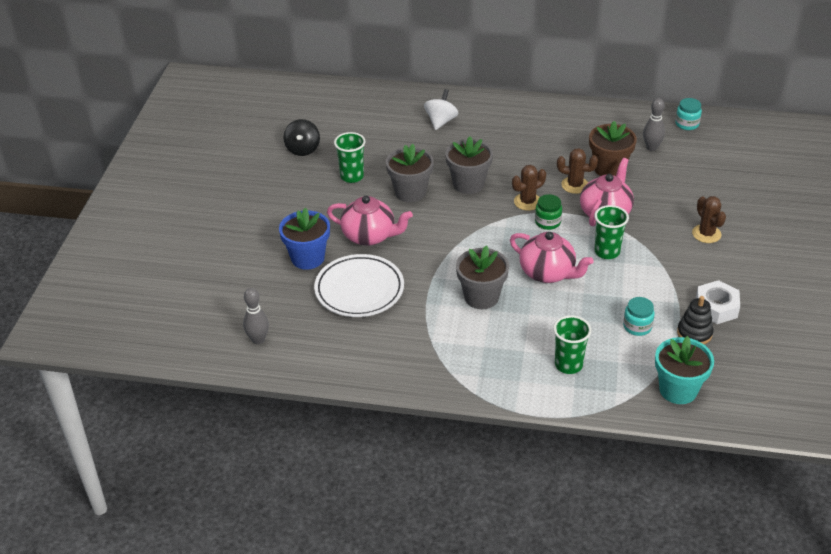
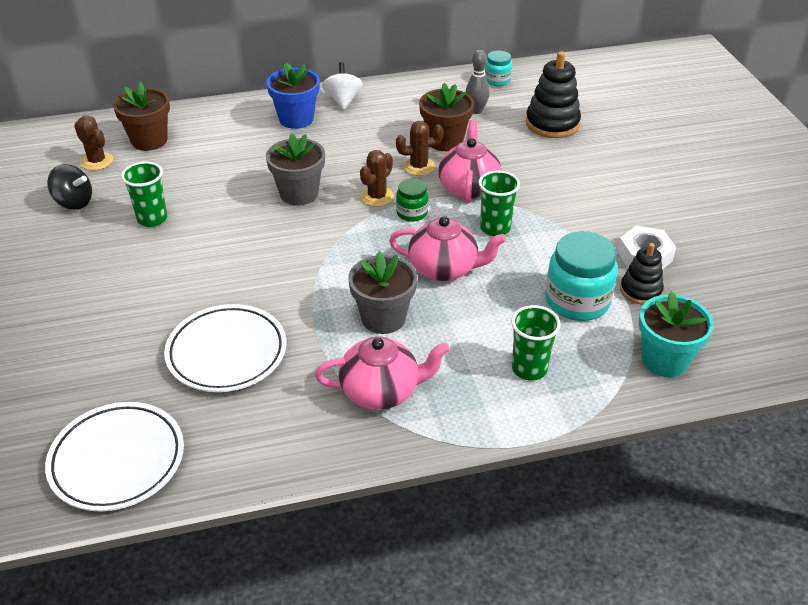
camera: 25 degrees left, 0 degrees up
grey bowling pin [243,288,269,344] -> white plate [45,402,184,511]
blue flower pot [279,207,330,270] -> blue flower pot moved to [266,63,320,129]
black spinning top [283,119,320,156] -> black spinning top turned 45 degrees counterclockwise [47,164,92,210]
pink teapot [327,196,413,246] -> pink teapot moved to [315,336,450,410]
grey flower pot [386,144,434,202] -> none
white spinning top [424,89,459,130] -> white spinning top moved to [322,62,363,110]
turquoise jar [623,297,655,336] -> turquoise jar [545,231,618,321], size x1.86
brown cactus [692,196,726,243] -> brown cactus moved to [74,115,113,170]
none -> brown flower pot [113,82,170,151]
none -> black stacking toy [526,51,581,138]

